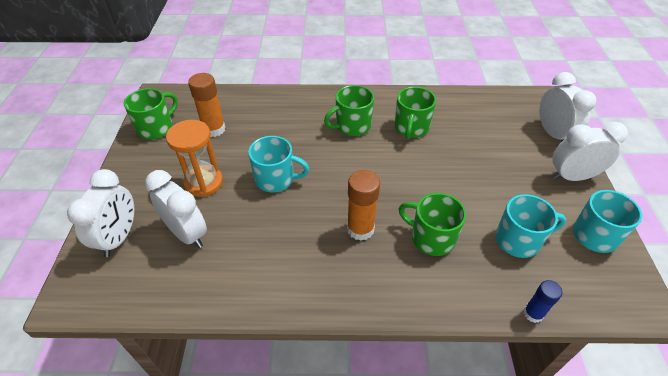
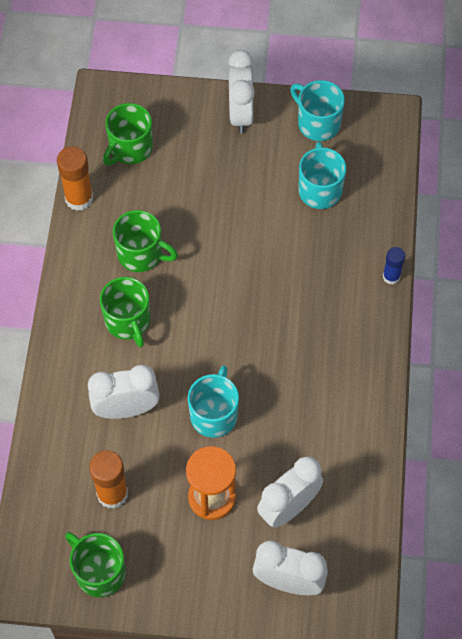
camera: 85 degrees left, 15 degrees up
orange glue stick [347,170,380,241] -> orange glue stick moved to [57,146,93,211]
green mug [399,193,466,256] -> green mug moved to [103,103,153,166]
blue glue stick [523,280,562,323] -> blue glue stick moved to [383,247,405,285]
white clock [539,72,596,141] -> white clock moved to [88,365,159,419]

